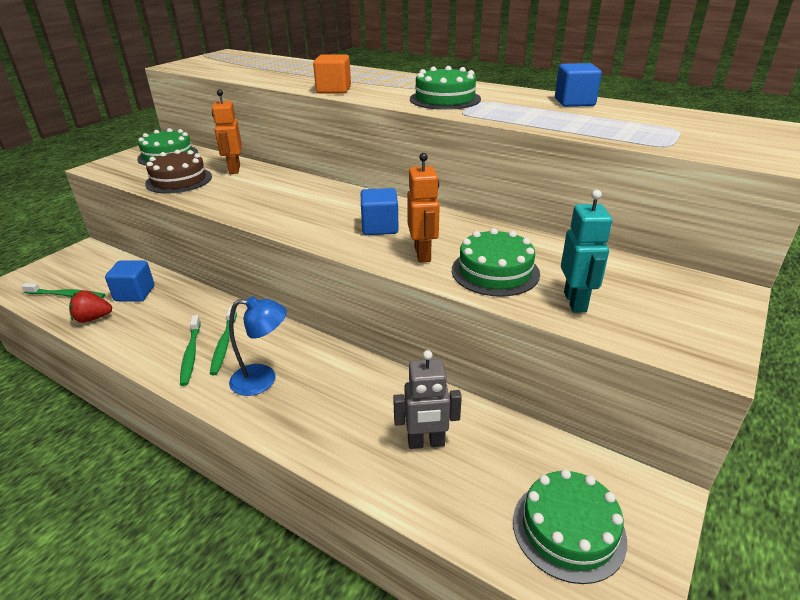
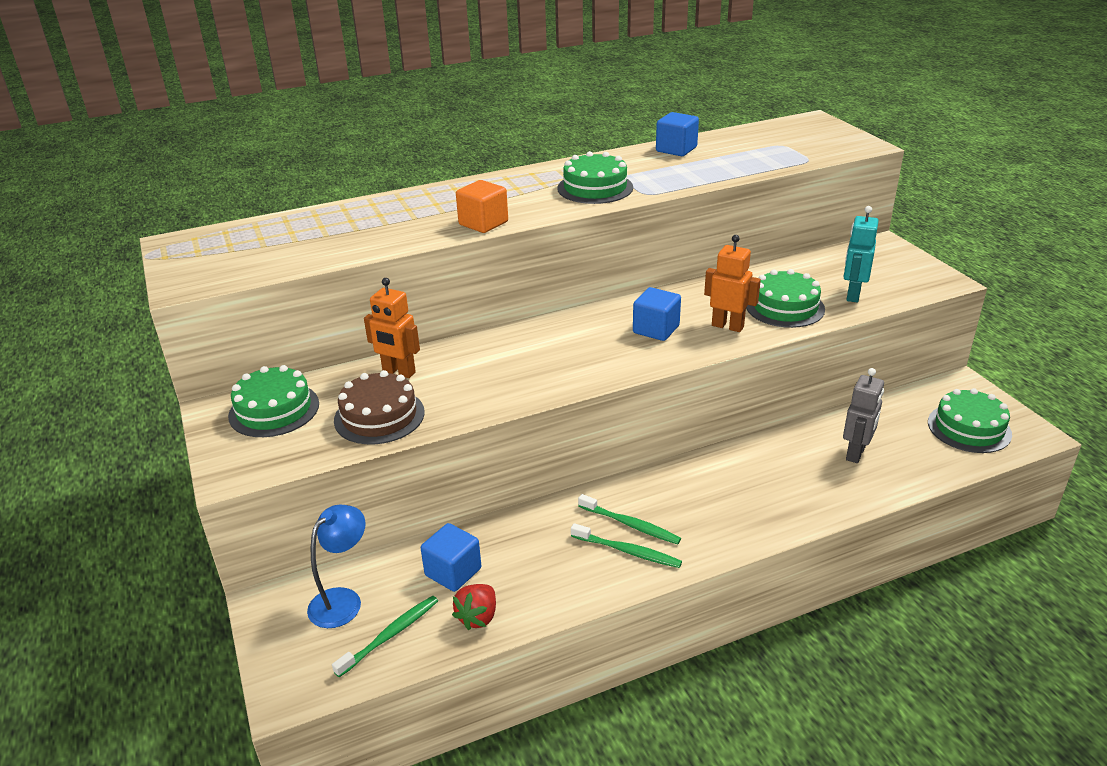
camera: 55 degrees left, 0 degrees up
blue lamp [229,296,287,396] -> blue lamp moved to [307,504,366,628]
turquoise robot [561,190,612,312] -> turquoise robot turned 105 degrees counterclockwise [844,206,878,302]

